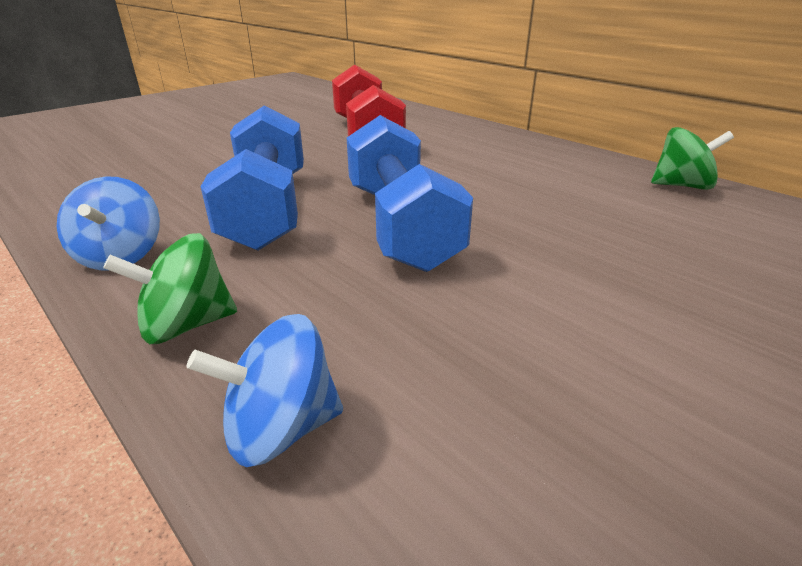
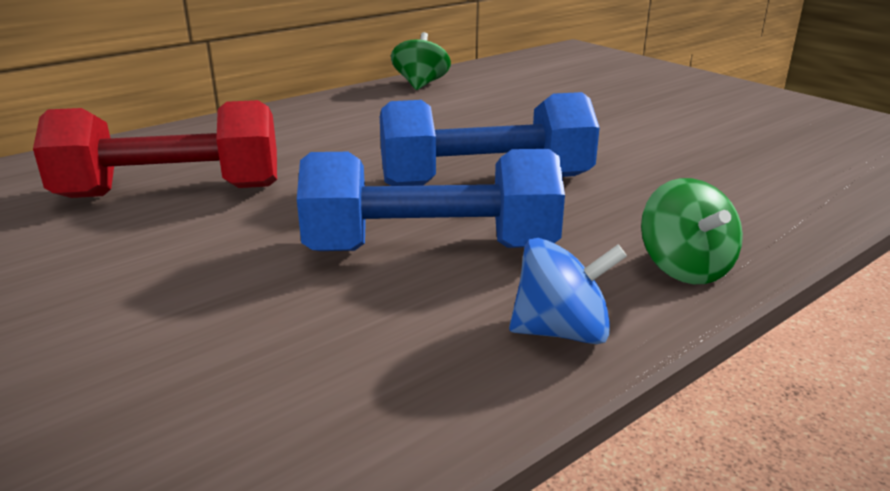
camera: 85 degrees left, 5 degrees down
blue spinning top [187,314,343,467] -> none

